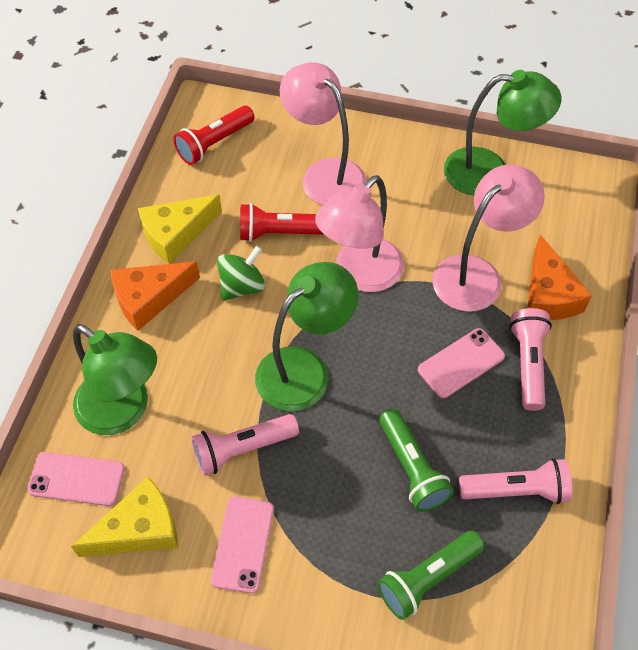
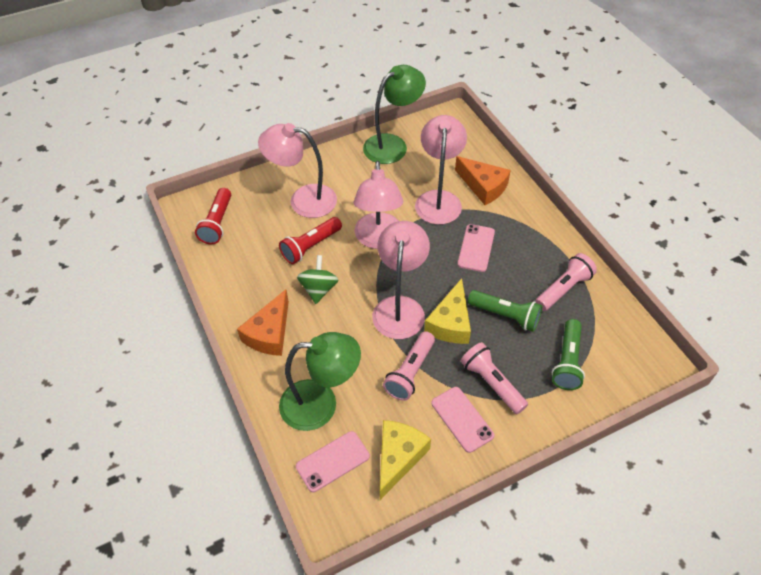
camera: 40 degrees left, 5 degrees down
yellow cheese [138,194,222,264] -> yellow cheese moved to [424,278,471,344]
green lamp [255,262,358,411] -> pink lamp [372,221,430,339]
pink flashlight [509,308,552,411] -> pink flashlight moved to [461,342,528,414]

